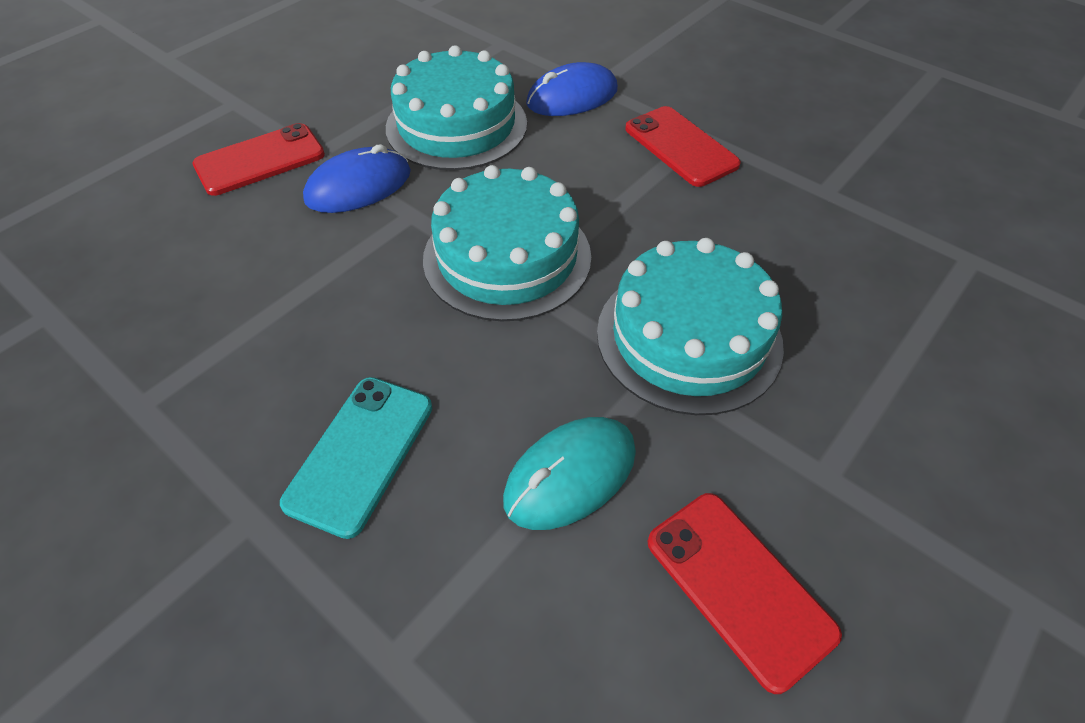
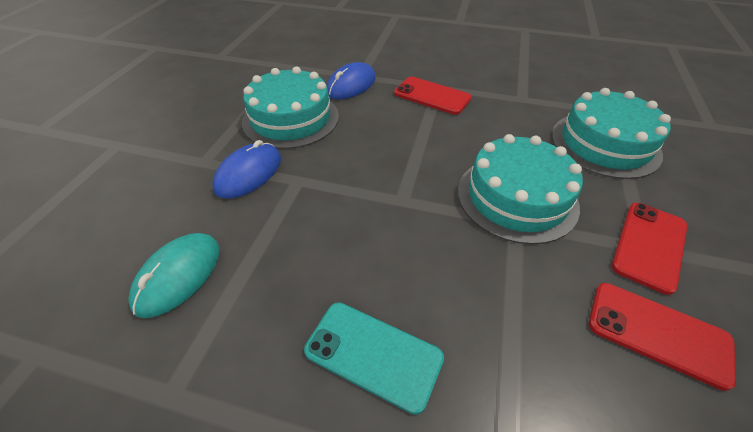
camera: 25 degrees left, 5 degrees down
red phone [192,123,325,196] -> red phone moved to [612,203,687,295]
turquoise phone [280,377,432,539] -> turquoise phone turned 60 degrees counterclockwise [304,302,444,415]
turquoise cake [423,165,591,321] -> turquoise cake moved to [552,88,671,179]
turquoise mouse [503,417,636,530] -> turquoise mouse moved to [128,233,220,318]

